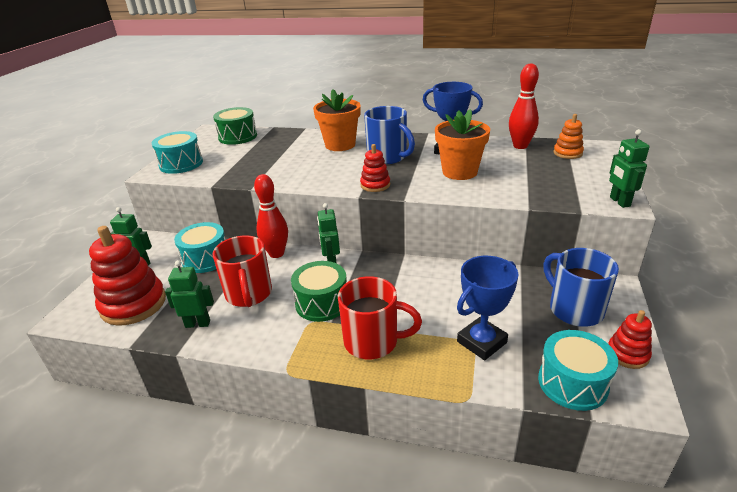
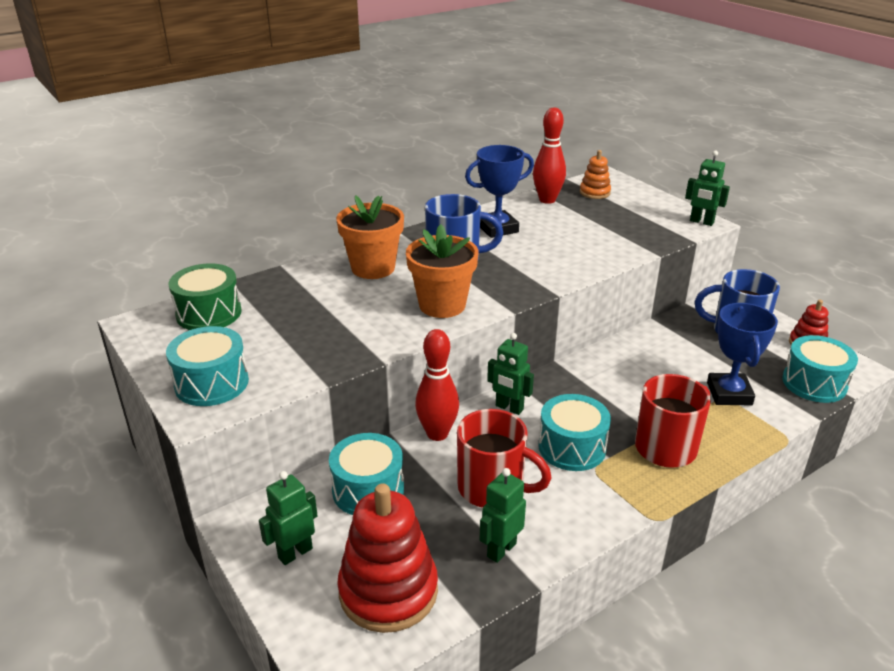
camera: 50 degrees left, 0 degrees up
green drum [291,261,347,322] -> turquoise drum [538,394,611,471]
red stacking toy [360,144,390,192] -> none
orange flower pot [435,109,490,180] -> orange flower pot moved to [406,224,479,318]

